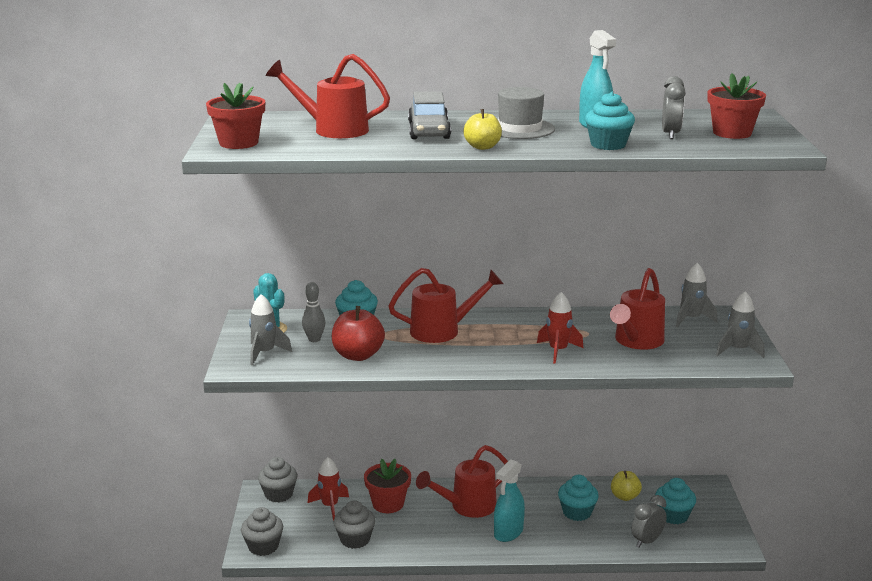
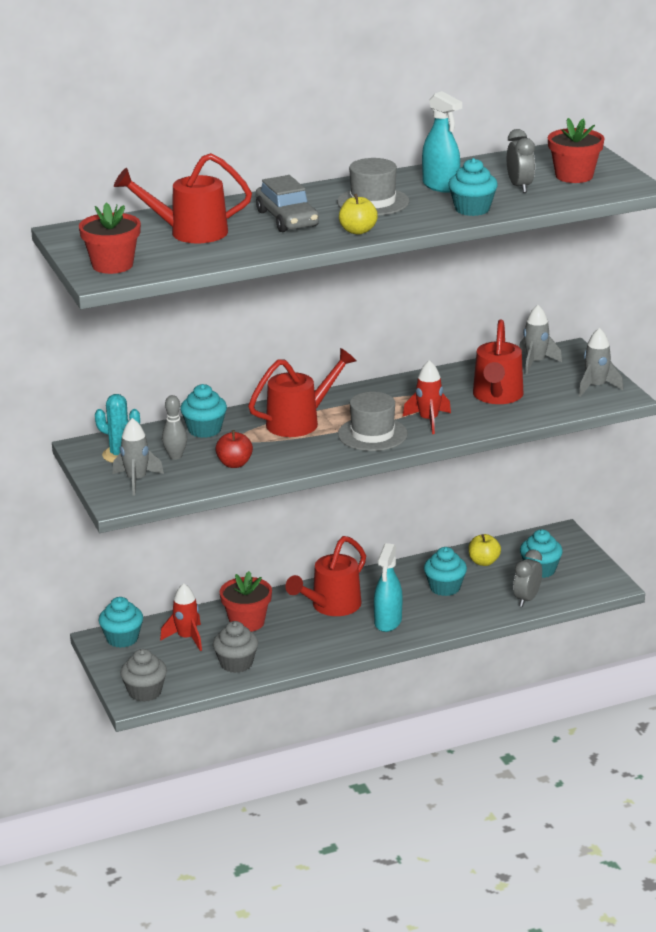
camera: 20 degrees left, 5 degrees up
grey cupcake [258,457,297,502] -> turquoise cupcake [98,597,143,648]
red apple [332,306,385,361] -> red apple [215,430,253,468], size x0.65
none -> grey hat [338,392,408,451]

